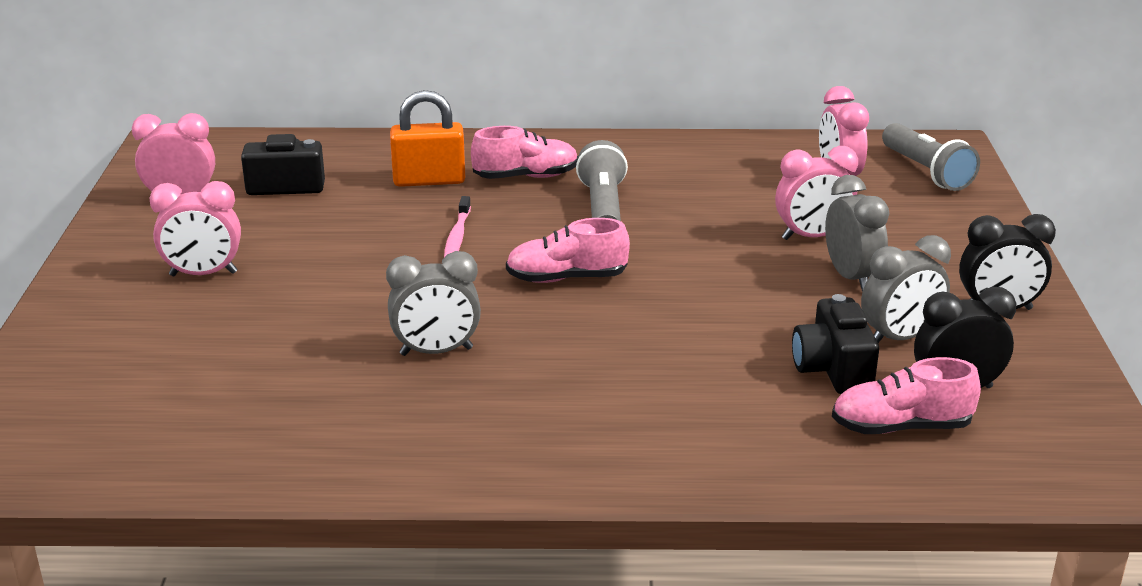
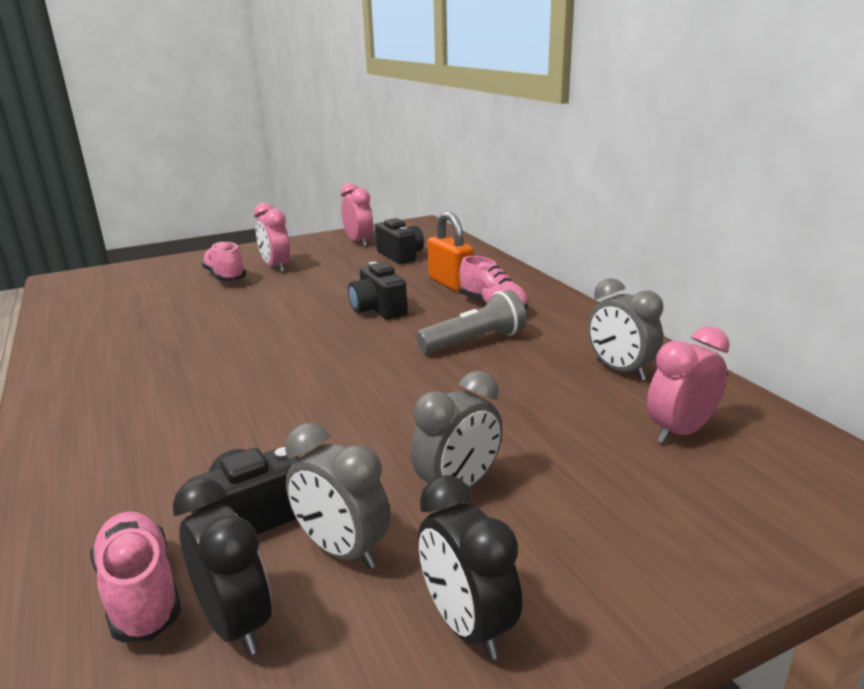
camera: 65 degrees right, 5 degrees down
grey clock [386,251,481,356] -> grey clock moved to [588,278,664,381]
pink toothbrush [444,196,471,257] -> black camera [348,261,407,319]
pink shoe [506,218,630,283] -> pink shoe moved to [201,241,246,281]
pink clock [775,146,858,240] -> none
grey flashlight [882,123,980,191] -> none

